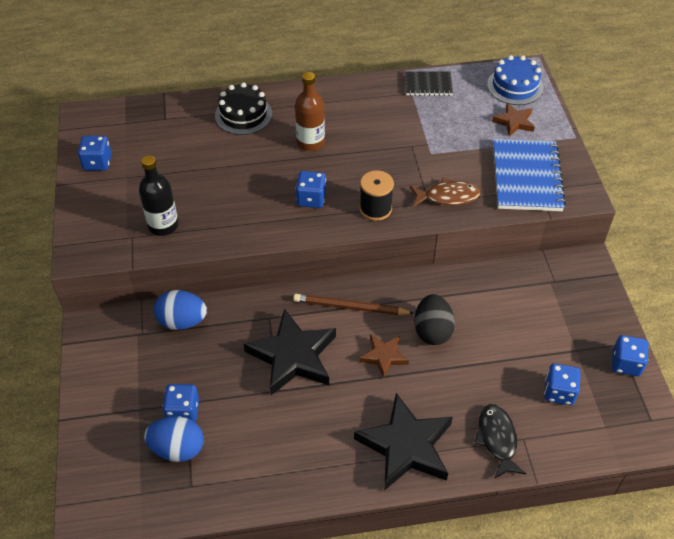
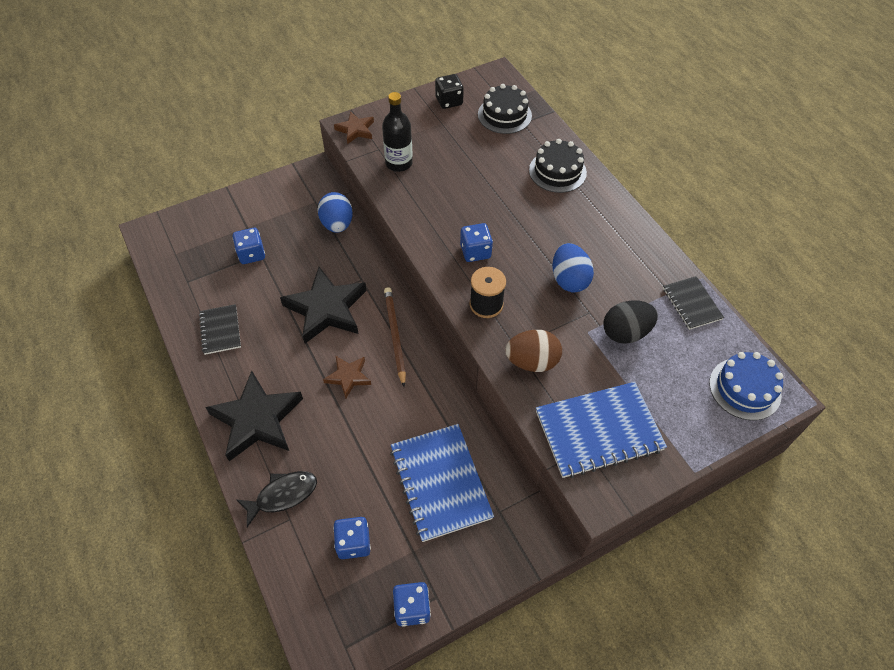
camera: 70 degrees right, 5 degrees up
blue dice [78,136,112,171] -> black dice [435,74,464,109]
blue egg [144,417,204,462] -> blue egg moved to [552,243,594,293]
brown bottle [295,72,325,151] -> none
brown fish [410,178,481,207] -> brown egg [505,330,562,372]
black egg [414,294,455,345] -> black egg moved to [604,300,658,344]
brown star [492,103,535,136] -> brown star moved to [334,111,374,144]
none -> black notebook [199,304,241,355]
none -> blue notebook [390,424,494,542]
none -> black cake [478,84,532,134]

